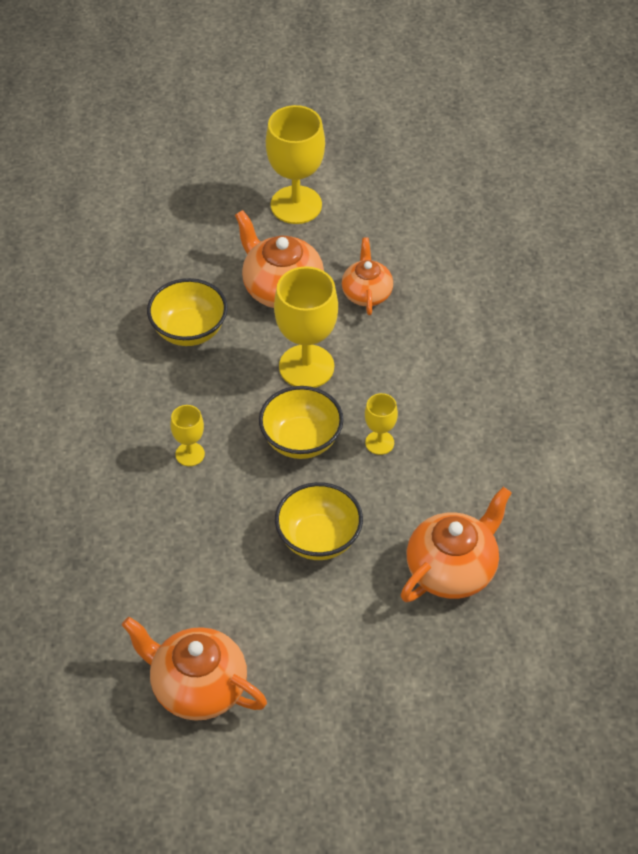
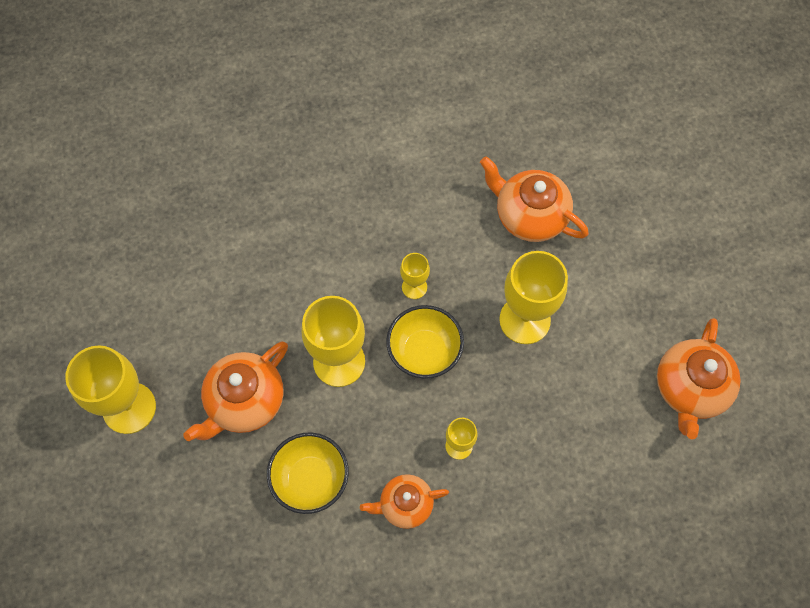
camera: 100 degrees left, 15 degrees up
yellow bowl [275,482,363,560] -> yellow goblet [499,251,568,344]
orange teapot [342,237,393,315] -> orange teapot moved to [360,474,449,529]

